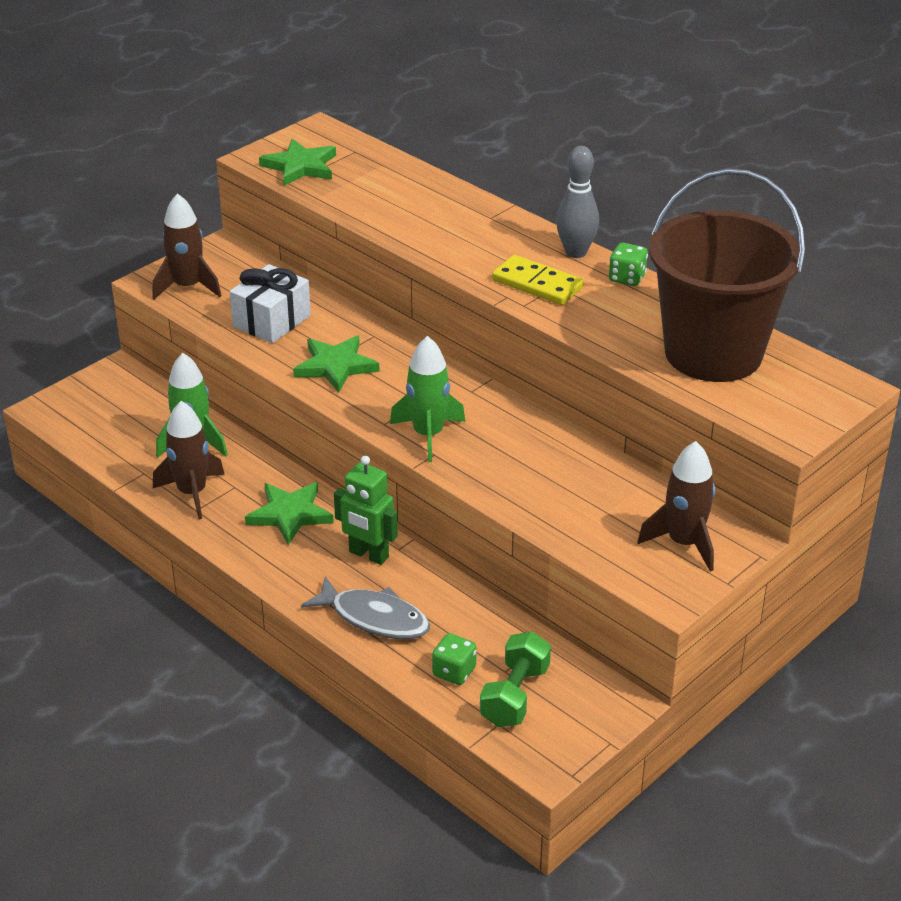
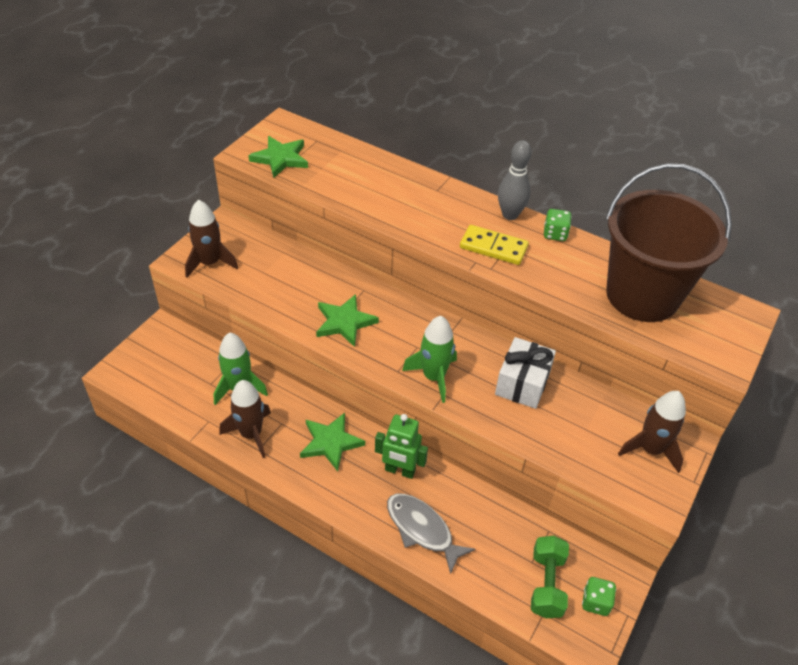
camera: 15 degrees left, 10 degrees up
white gift [230,264,311,343] -> white gift moved to [495,337,556,409]
grey fish [301,576,430,639] -> grey fish turned 150 degrees counterclockwise [387,494,475,574]
green dice [432,633,477,685] -> green dice moved to [582,577,616,616]

